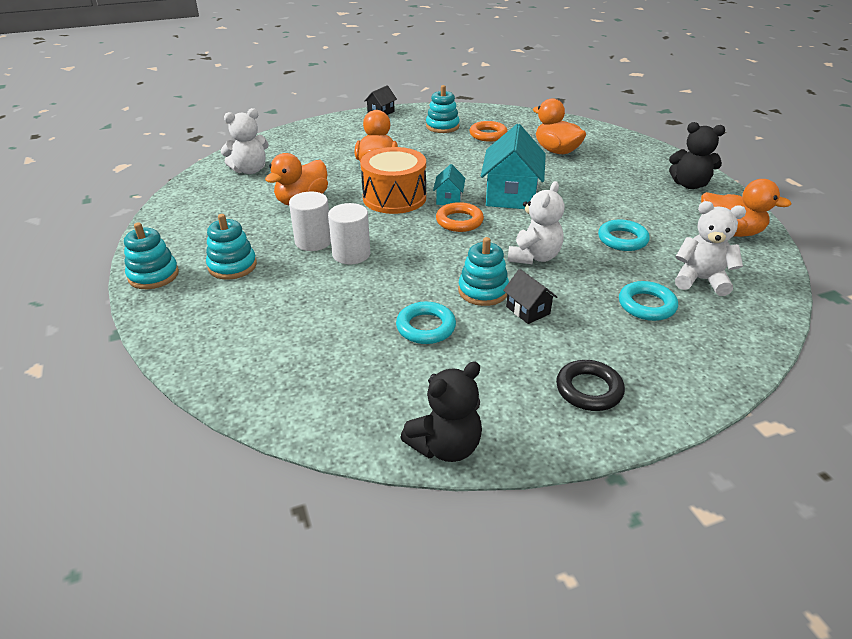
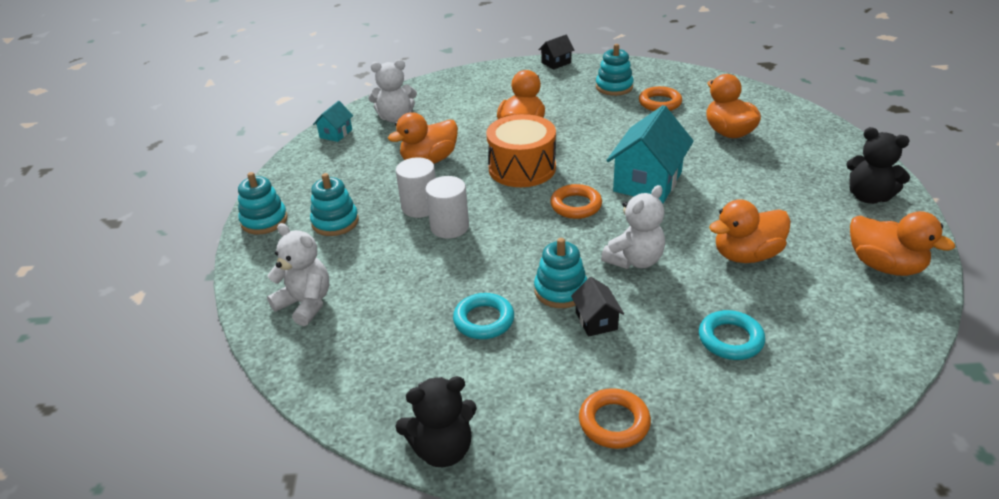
camera: 20 degrees right, 0 degrees up
turquoise house [433,164,465,205] -> turquoise house moved to [313,101,353,142]
black ring [556,360,625,411] -> orange ring [579,388,651,449]
turquoise ring [598,220,650,251] -> orange duck [709,199,791,263]
white teddy bear [675,201,746,296] -> white teddy bear moved to [267,223,329,326]

